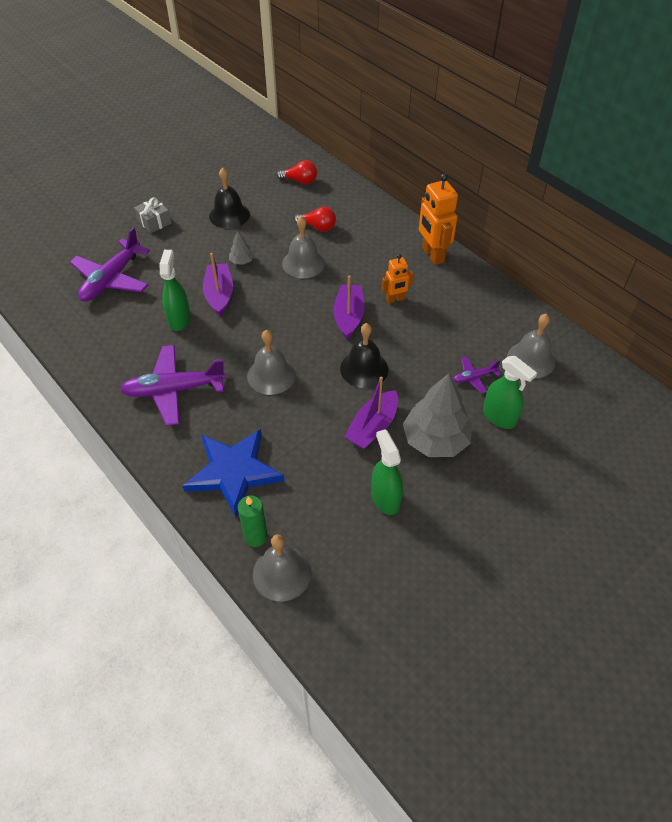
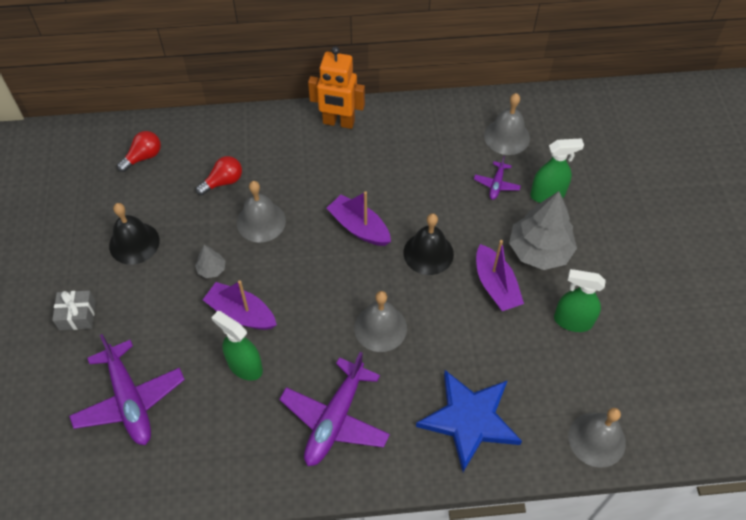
camera: 55 degrees left, 5 degrees up
green candle [238,496,268,547] -> none
orange robot [382,254,414,303] -> none

